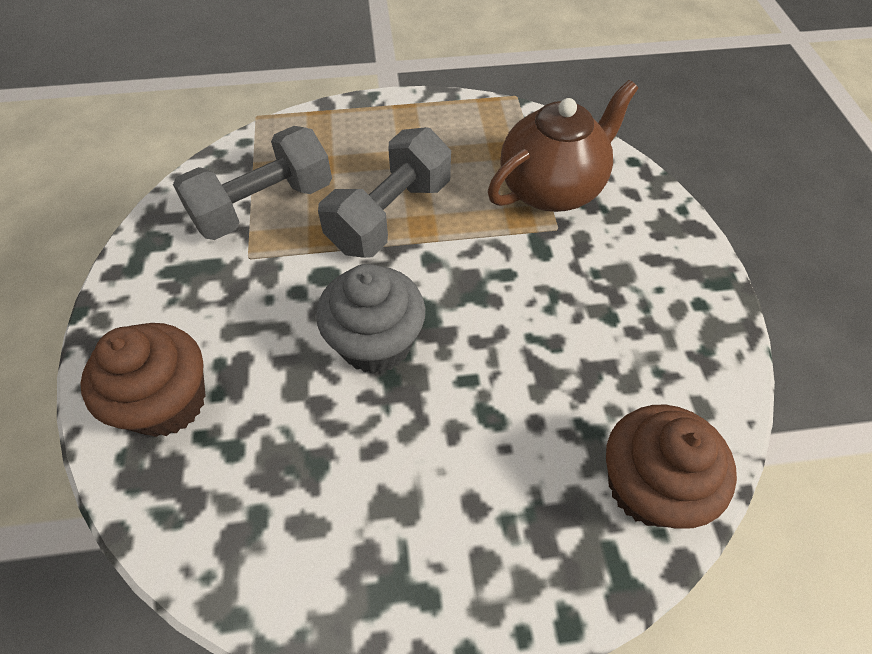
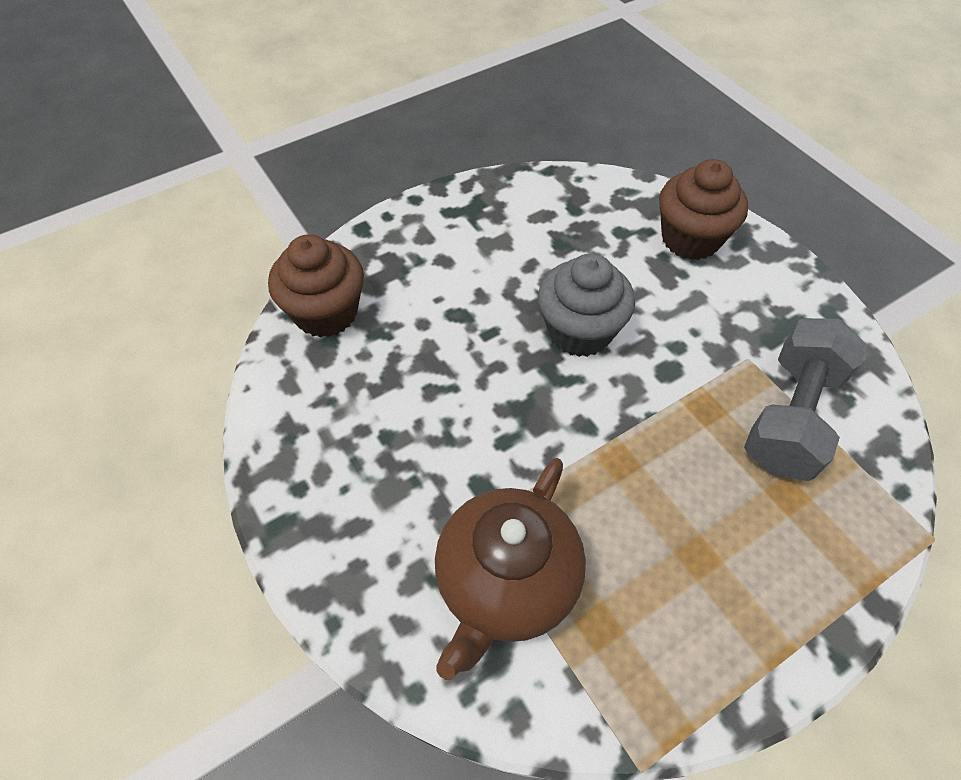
camera: 155 degrees right, 0 degrees up
grey dumbbell [318,127,451,258] -> none

